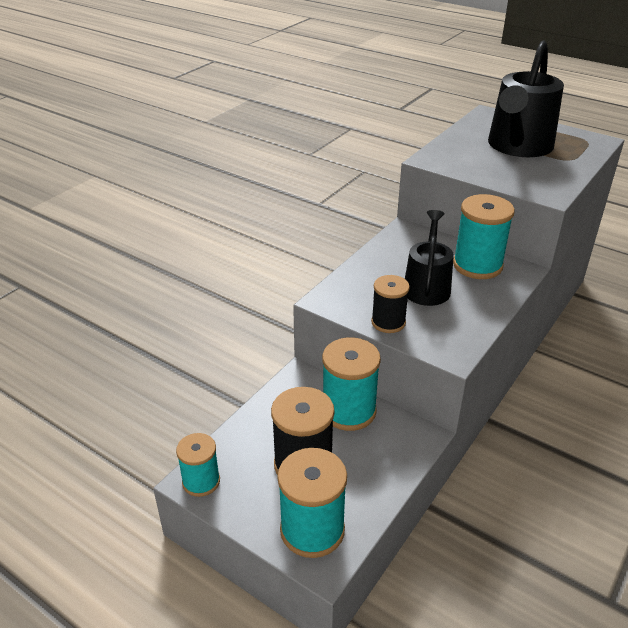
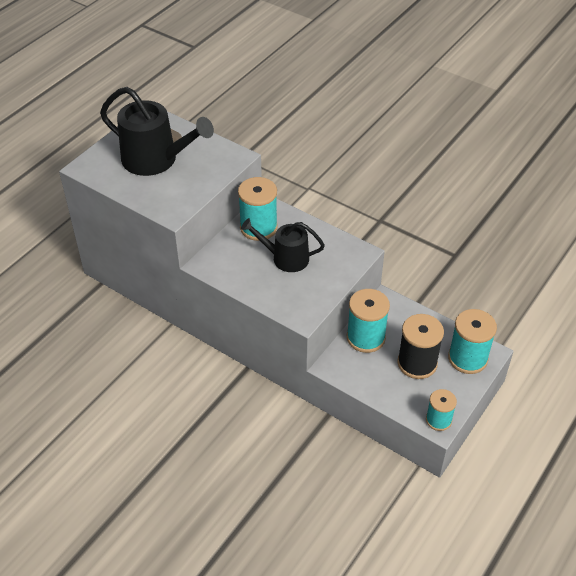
camera: 90 degrees left, 10 degrees up
black spool [371,275,410,333] -> none

